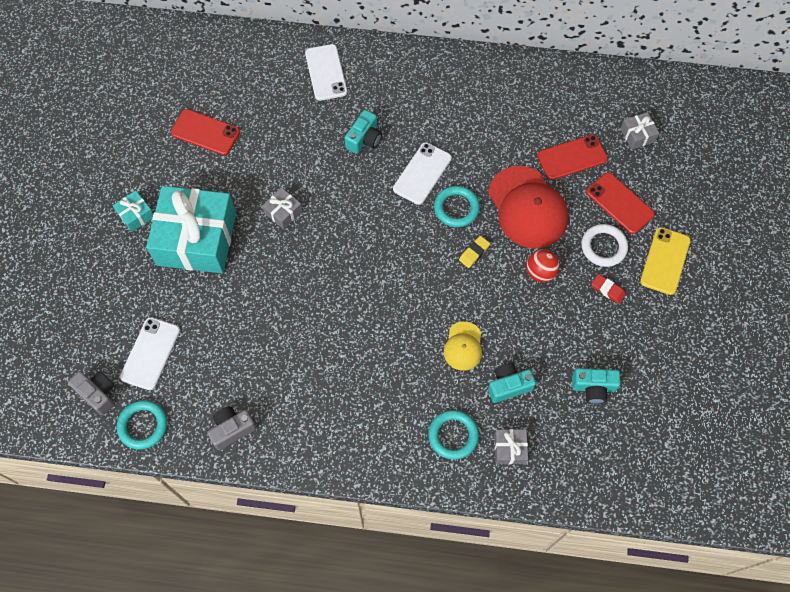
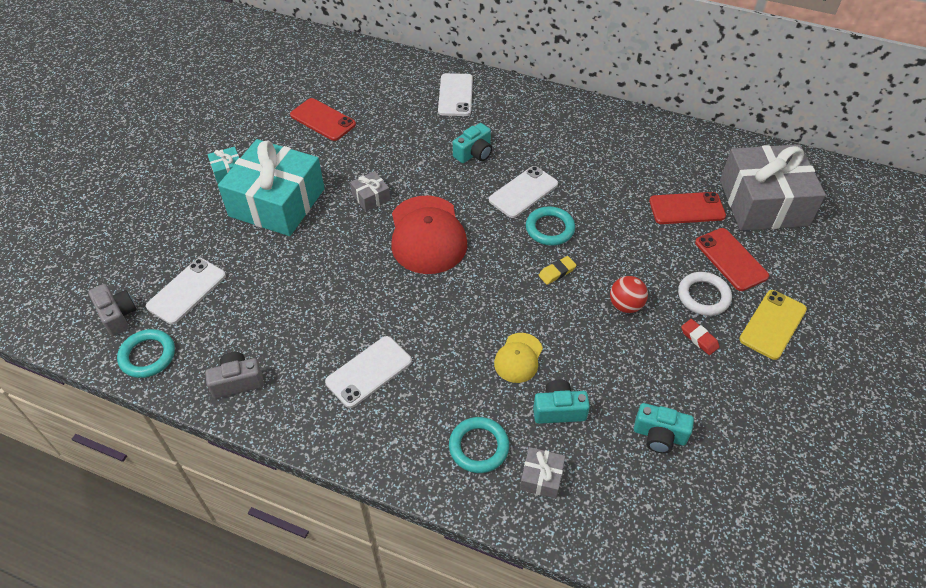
camera: 15 degrees right, 15 degrees down
red cap [488,166,568,248] -> red cap moved to [391,196,467,274]
grey gift [620,112,659,150] -> grey gift [720,144,826,231], size x2.46
none -> white phone [325,336,412,408]

